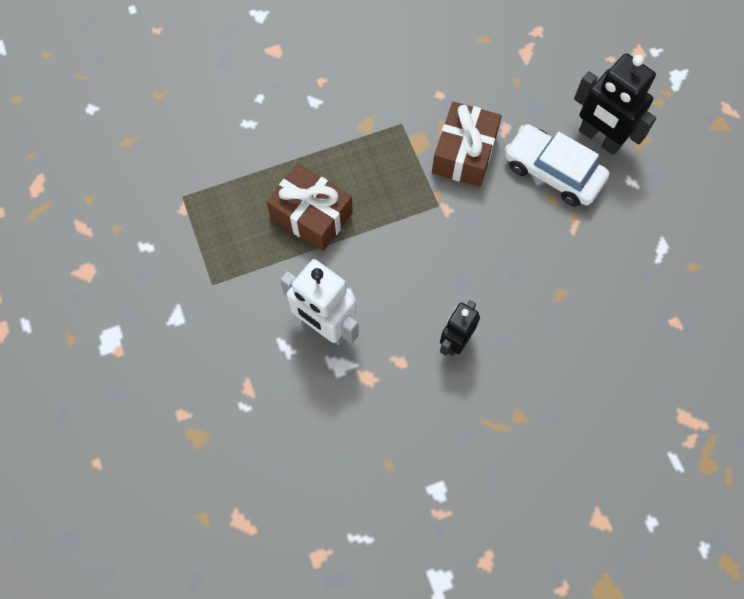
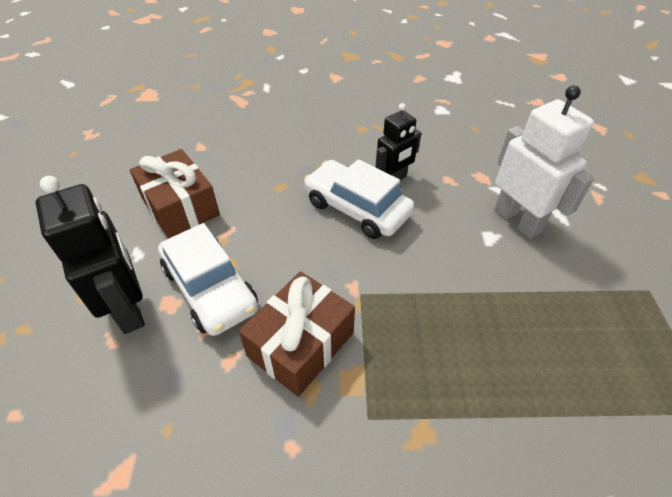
camera: 160 degrees left, 20 degrees down
brown gift [267,163,353,251] -> brown gift moved to [130,149,220,238]
none -> white car [304,159,414,239]

